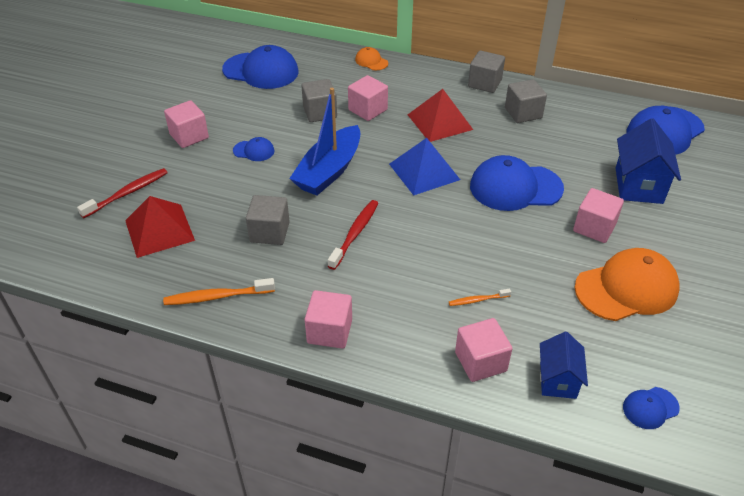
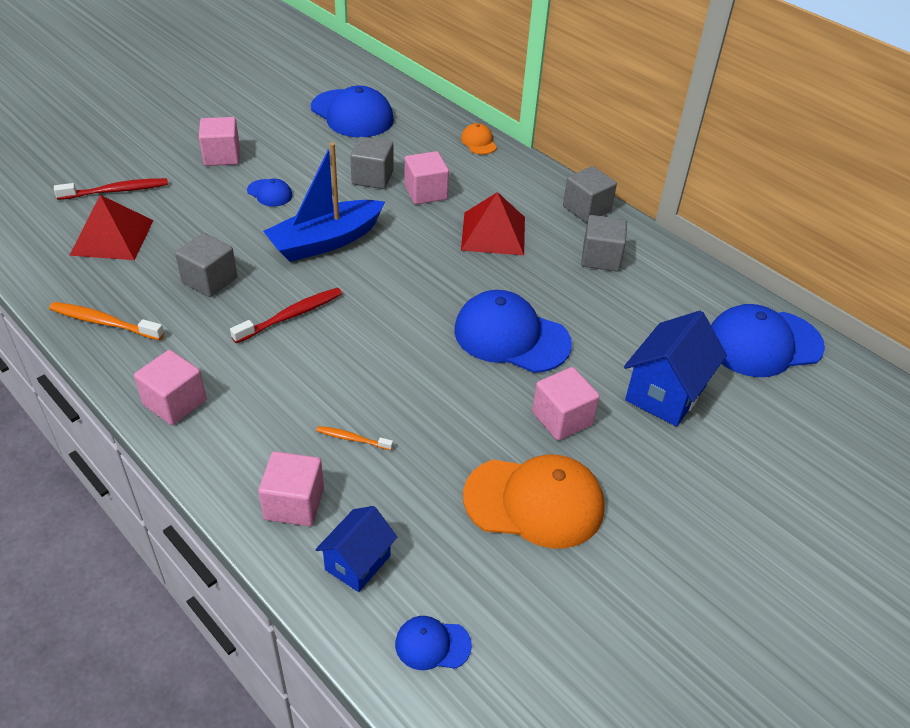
camera: 25 degrees right, 0 degrees up
blue pyramid [389,138,460,195] -> none

